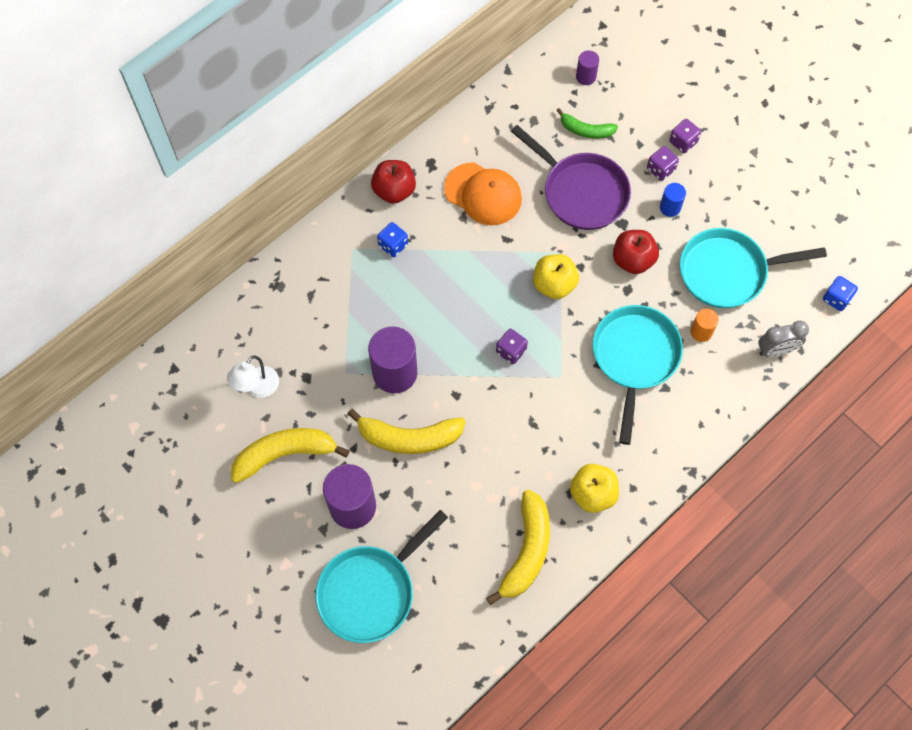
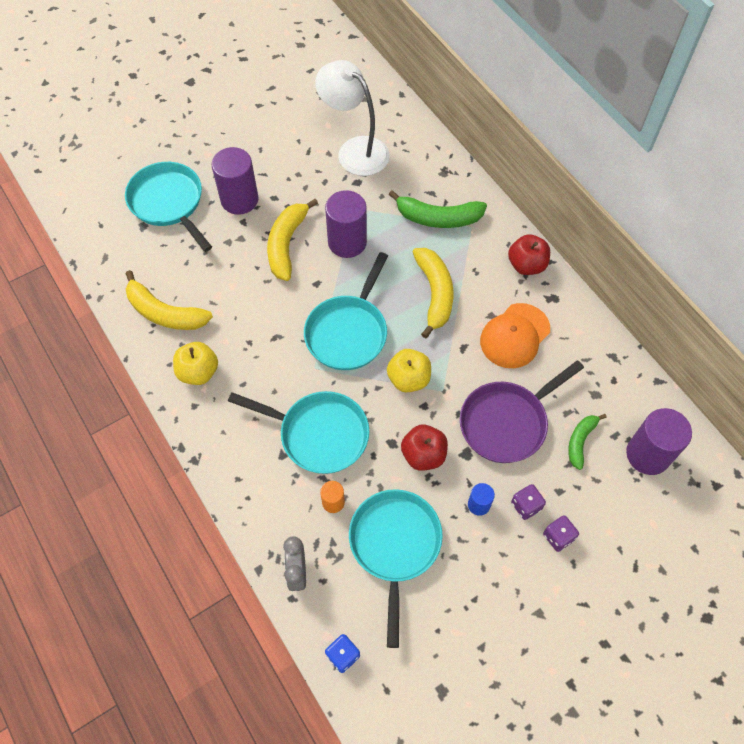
camera: 100 degrees right, 5 degrees down
white lamp [227,355,279,398] -> white lamp [315,60,389,176], size x1.84
yellow banana [231,428,350,483] -> yellow banana moved to [413,248,453,338]
blue dice [377,222,408,257] -> none
purple dice [496,329,528,364] -> turquoise pan [304,252,388,370]
purple cylinder [576,51,599,85] -> purple cylinder [626,408,692,475], size x2.00
none -> green banana [389,190,487,228]

